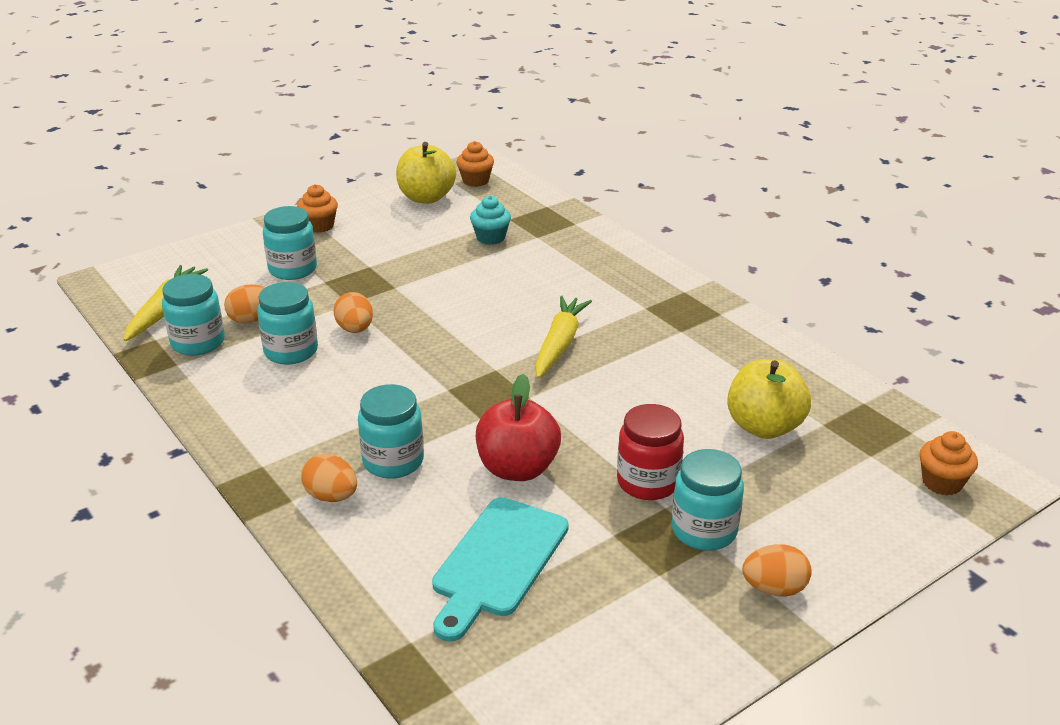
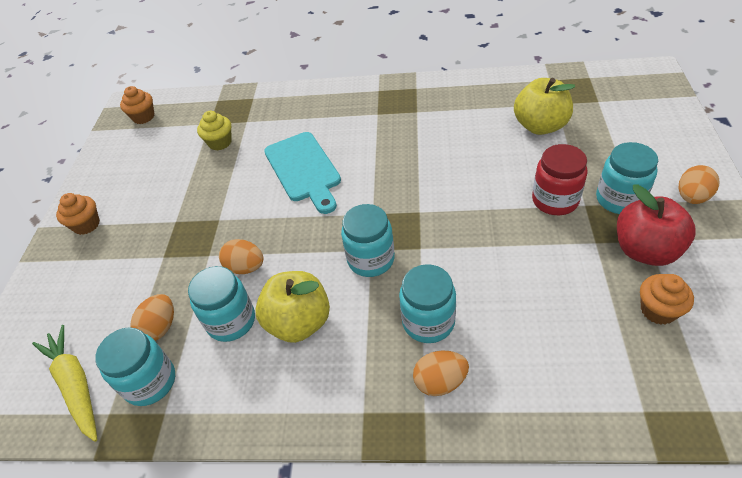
camera: 45 degrees left, 15 degrees up
turquoise jar [263,206,317,280] -> turquoise jar moved to [341,204,395,277]
yellow apple [396,142,456,204] -> yellow apple moved to [255,271,330,343]
turquoise cutting board [432,497,569,642] -> turquoise cutting board moved to [264,132,341,214]
turquoise cupcake [470,196,511,245] -> yellow cupcake [197,111,232,150]
red apple [476,374,561,481] -> red apple moved to [617,185,696,266]
yellow carrot [535,296,592,378] -> none
orange cupcake [920,431,978,496] -> orange cupcake moved to [640,274,694,325]

